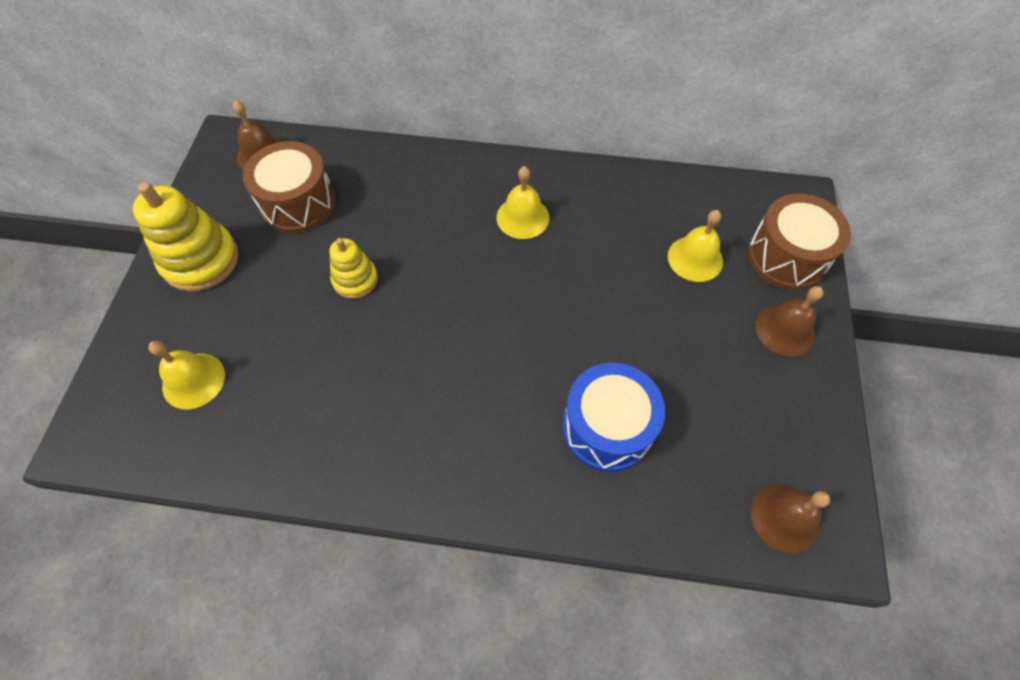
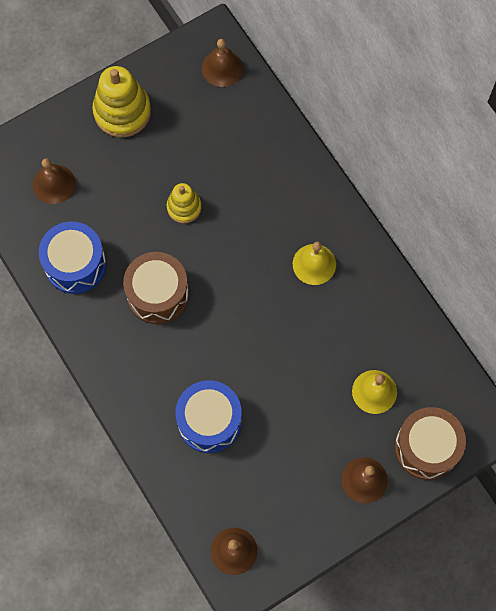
camera: 50 degrees right, 10 degrees up
yellow bell [148,341,225,409] -> brown bell [33,158,76,204]
brown drum [243,141,336,233] -> brown drum moved to [123,252,189,324]
none -> blue drum [38,222,107,294]

